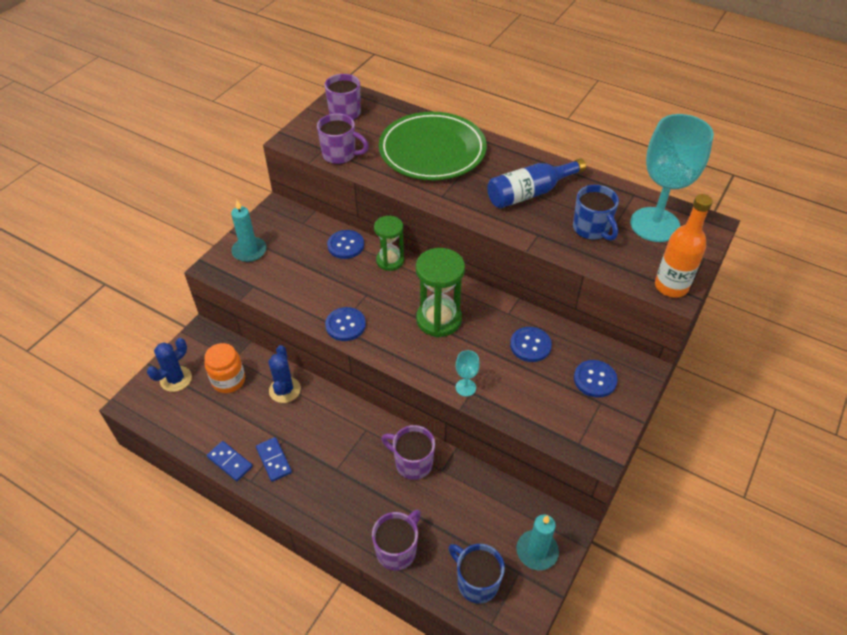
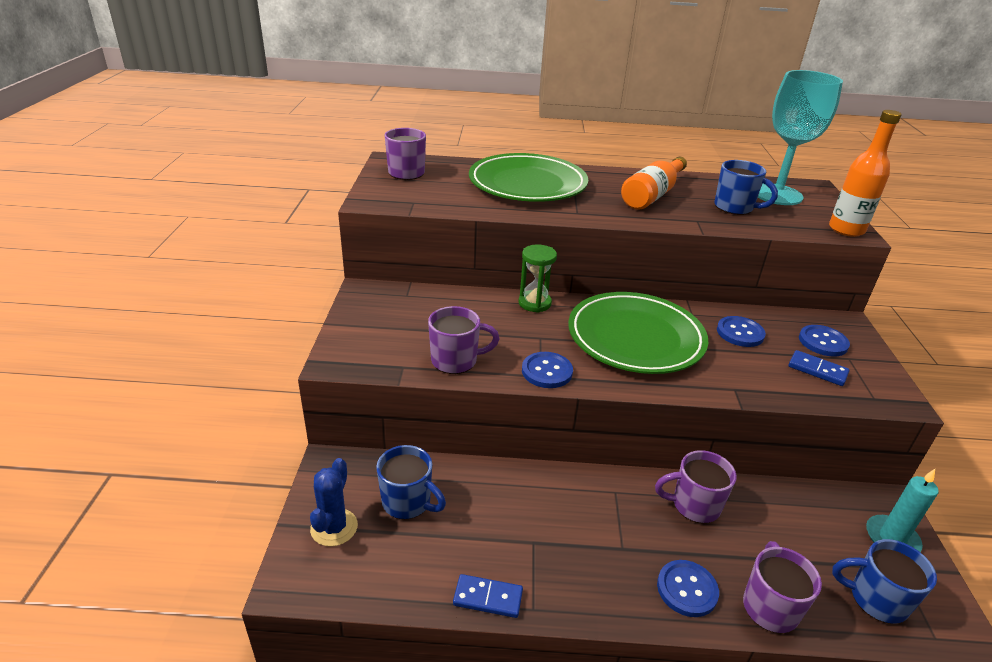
camera: 30 degrees left, 15 degrees down
orange jar [204,343,245,393] -> blue mug [376,445,446,519]
turquoise candle [231,200,267,262] -> none
blue domino [256,437,292,482] -> blue domino moved to [788,350,849,386]
blue cactus [268,345,301,403] -> none
purple mug [317,113,369,164] -> purple mug moved to [428,306,500,374]
blue button [327,230,364,259] -> blue button moved to [657,560,719,617]
green hourglass [416,248,465,337] -> green plate [568,292,708,374]
turquoise goblet [456,350,480,396] -> none
blue bottle [487,158,586,208] -> orange bottle [621,157,687,210]

